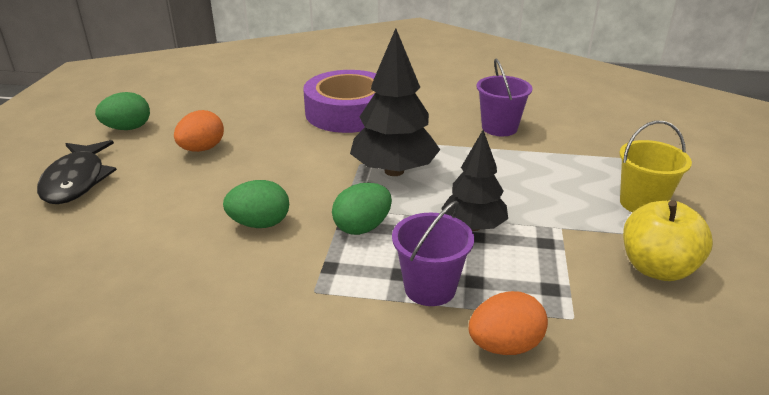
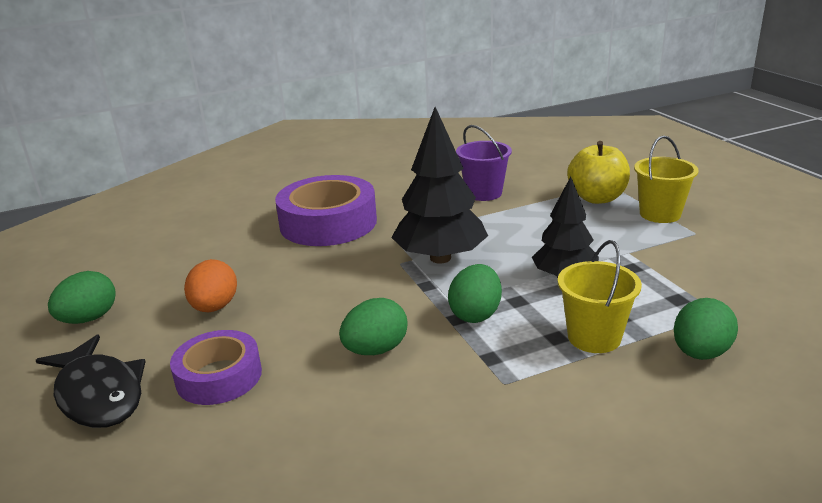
camera: 30 degrees left, 5 degrees down
purple bucket [392,201,474,306] -> yellow bucket [558,240,642,353]
orange egg [469,291,548,355] -> green egg [674,298,738,360]
yellow apple [623,200,713,281] -> yellow apple moved to [567,141,630,204]
none -> purple tape [170,330,262,405]

